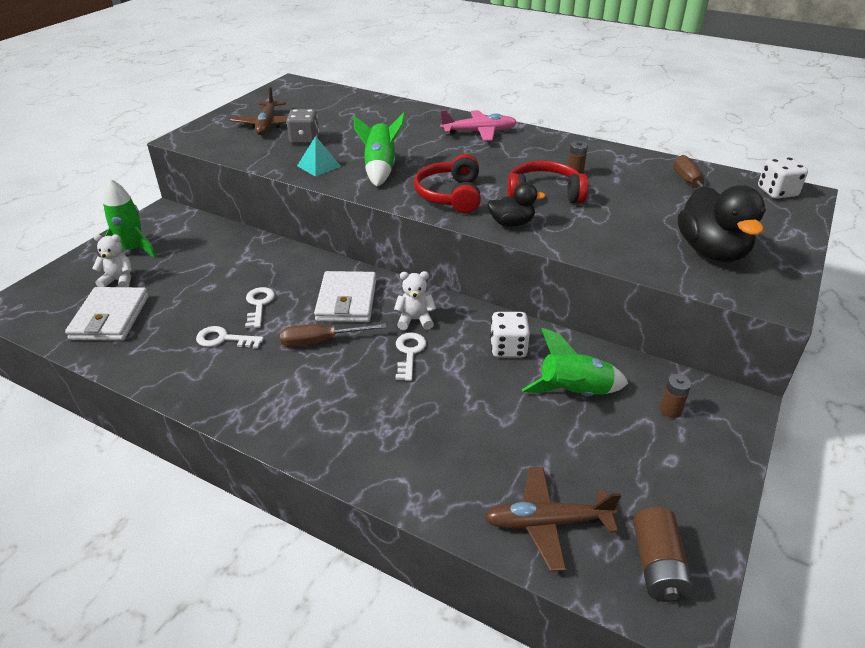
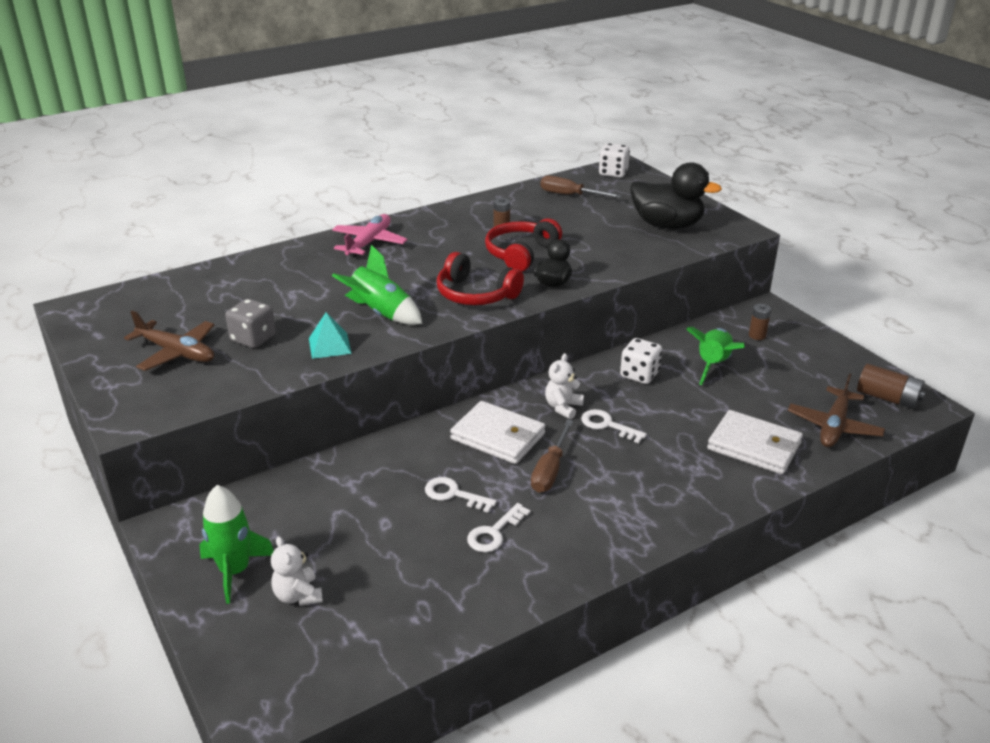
camera: 60 degrees left, 5 degrees down
white wallet [65,287,149,341] -> white wallet moved to [707,410,803,474]
white teddy bear [92,234,132,287] -> white teddy bear turned 60 degrees counterclockwise [271,536,323,606]

